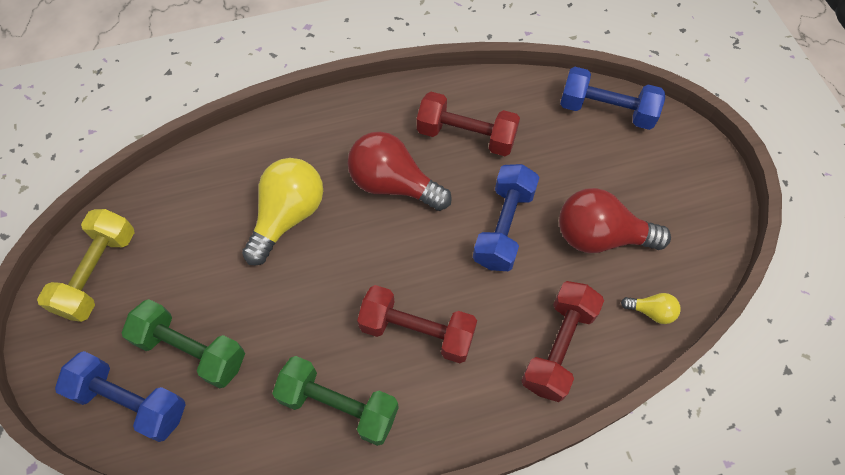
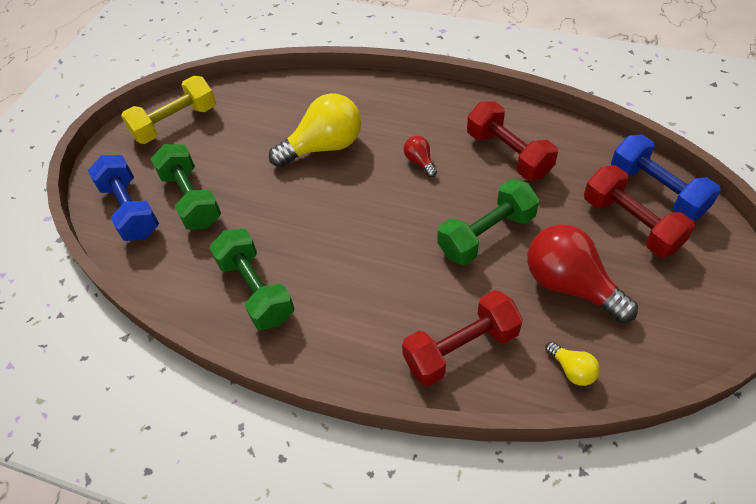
camera: 40 degrees right, 10 degrees down
red light bulb [347,132,452,211] -> red light bulb [404,136,437,177], size x0.46
red dumbbell [357,285,477,363] -> red dumbbell moved to [584,165,695,257]
blue dumbbell [473,164,540,271] -> green dumbbell [437,179,539,265]

